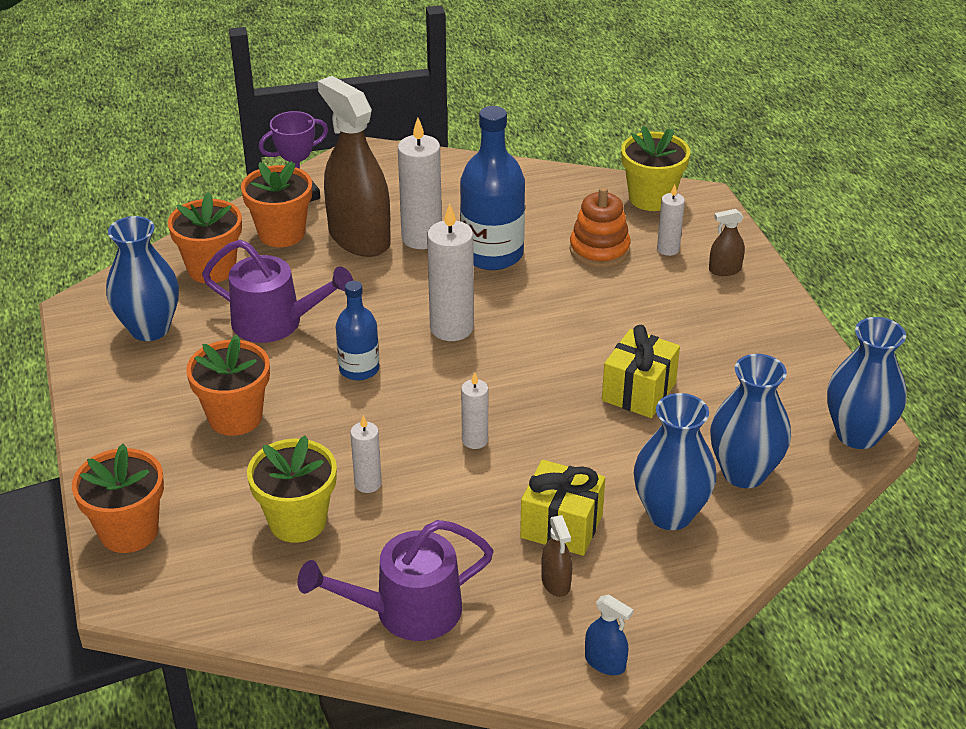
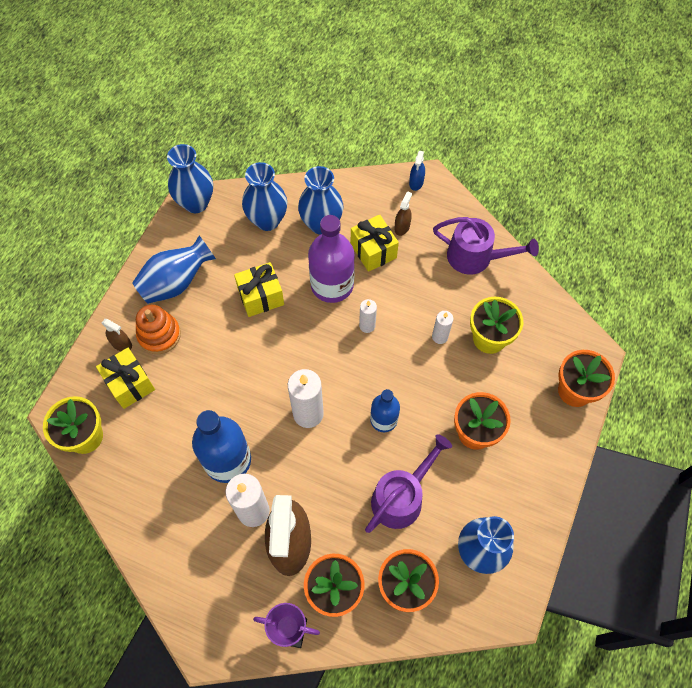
camera: 140 degrees left, 25 degrees up
purple watering can [202,240,353,343] -> purple watering can turned 75 degrees clockwise [365,434,452,533]
orange stacking toy [570,187,631,268] -> orange stacking toy moved to [136,305,181,354]
blue spray bottle [585,594,633,675] -> blue spray bottle turned 150 degrees counterclockwise [409,151,425,191]
white candle [657,184,685,256] -> yellow gift [96,348,155,409]
none -> blue vase [132,236,216,304]
none -> purple bottle [308,215,355,303]

